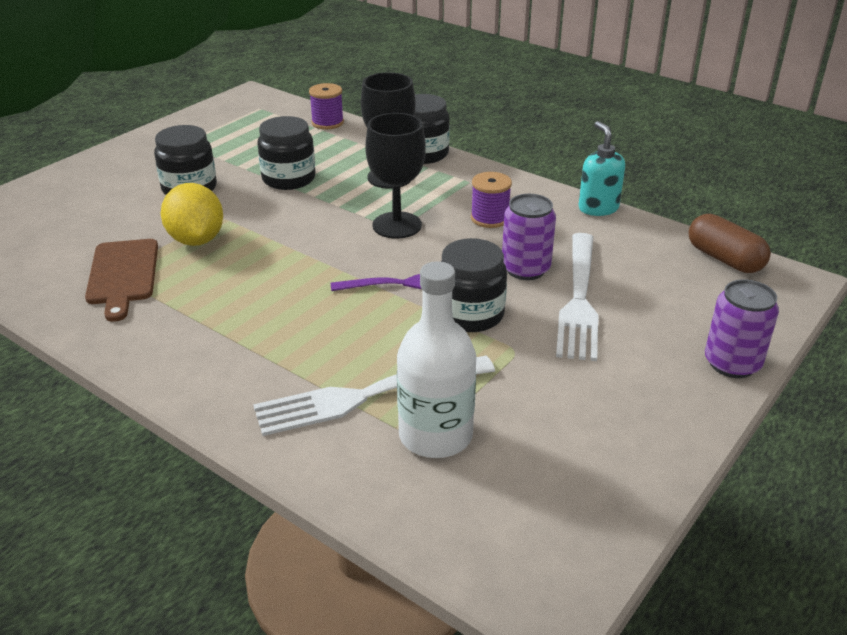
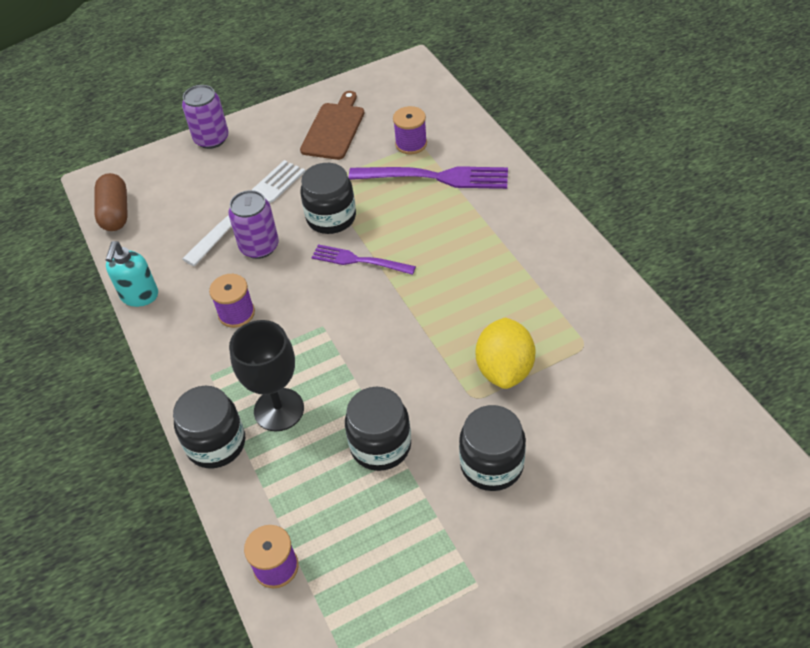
camera: 150 degrees left, 15 degrees up
brown cutting board [85,239,158,322] -> brown cutting board moved to [300,91,364,160]
white fork [253,355,495,436] -> purple fork [348,166,508,189]
black goblet [365,113,426,239] -> none
white bottle [397,261,476,458] -> purple spool [393,106,427,154]

